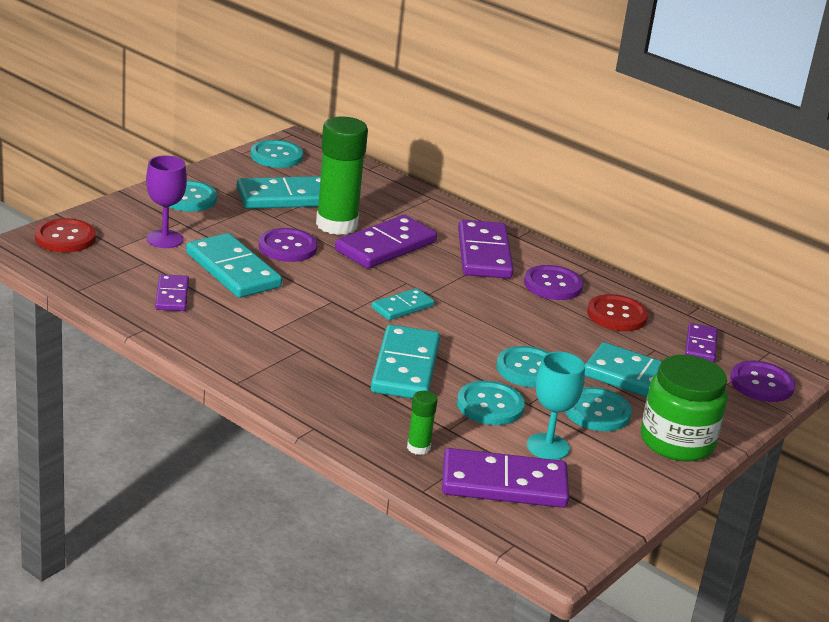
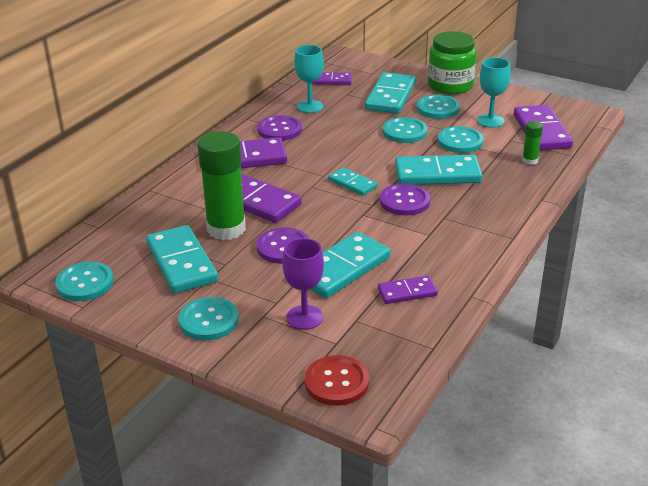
camera: 95 degrees left, 5 degrees up
red button [587,294,648,331] -> turquoise goblet [294,45,324,113]
purple button [730,361,795,402] -> purple button moved to [380,183,430,215]

